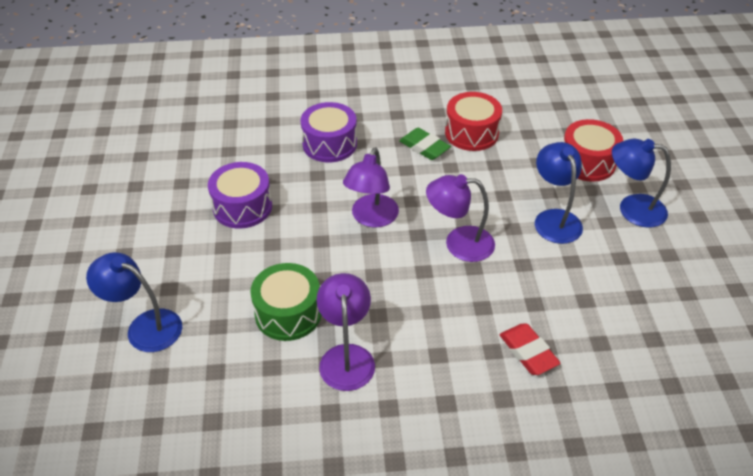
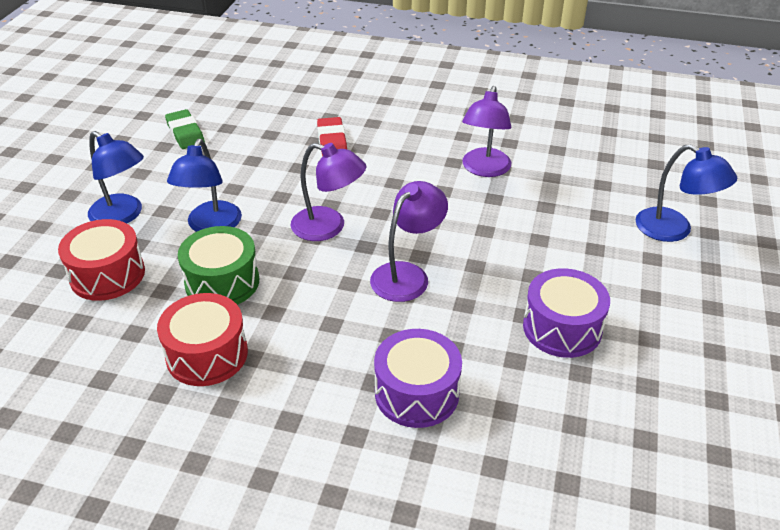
camera: 160 degrees left, 5 degrees down
green drum [250,263,322,341] -> green drum moved to [178,226,259,305]
green eraser [399,128,451,160] -> green eraser moved to [165,109,205,149]

